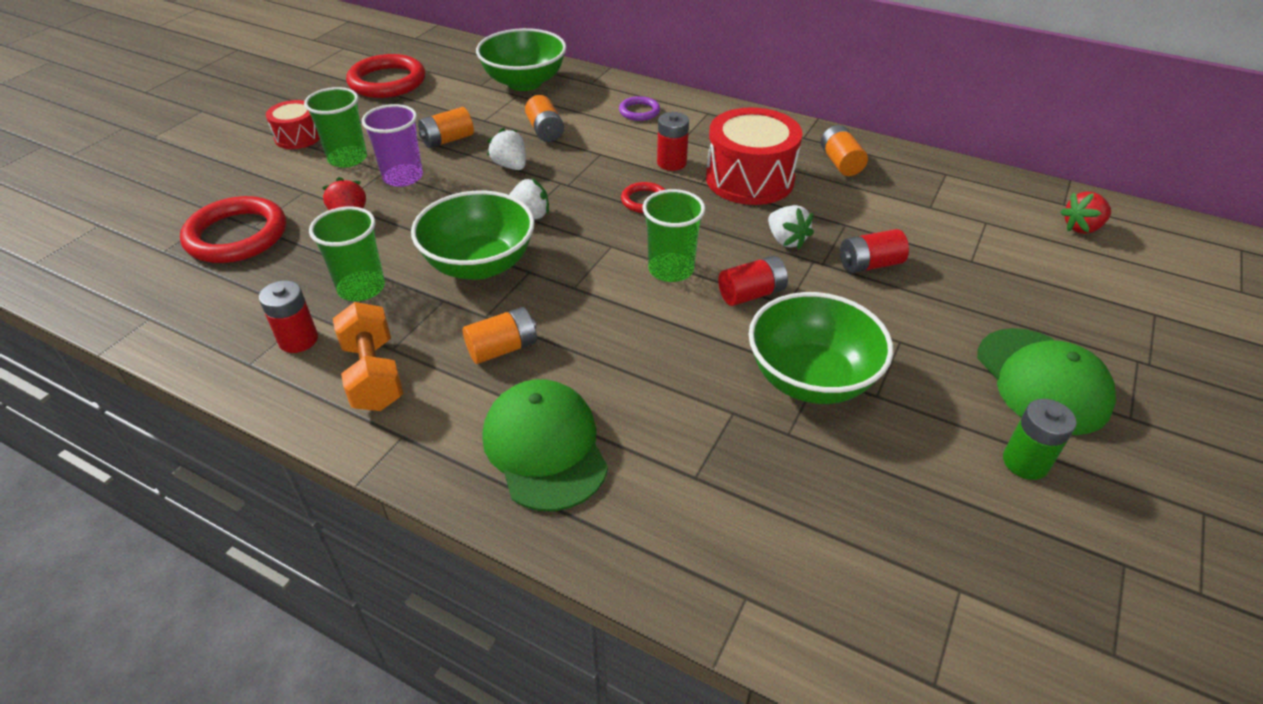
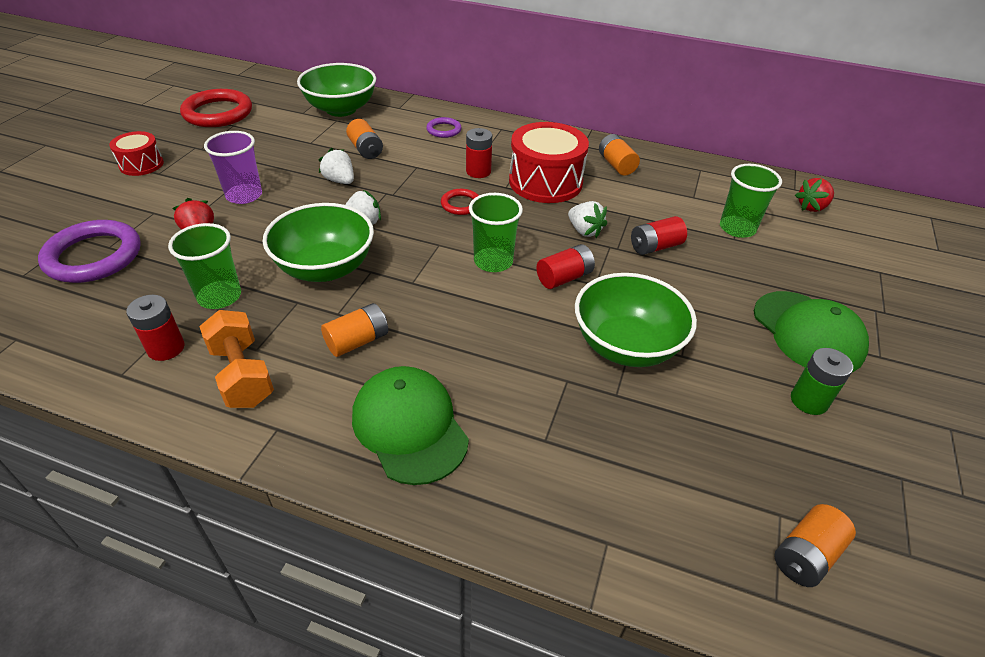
camera: 10 degrees left, 0 degrees up
red ring [180,196,286,263] -> purple ring [38,220,141,283]
green cup [304,87,367,168] -> green cup moved to [720,164,782,238]
orange battery [418,107,474,148] -> orange battery moved to [774,504,856,587]

